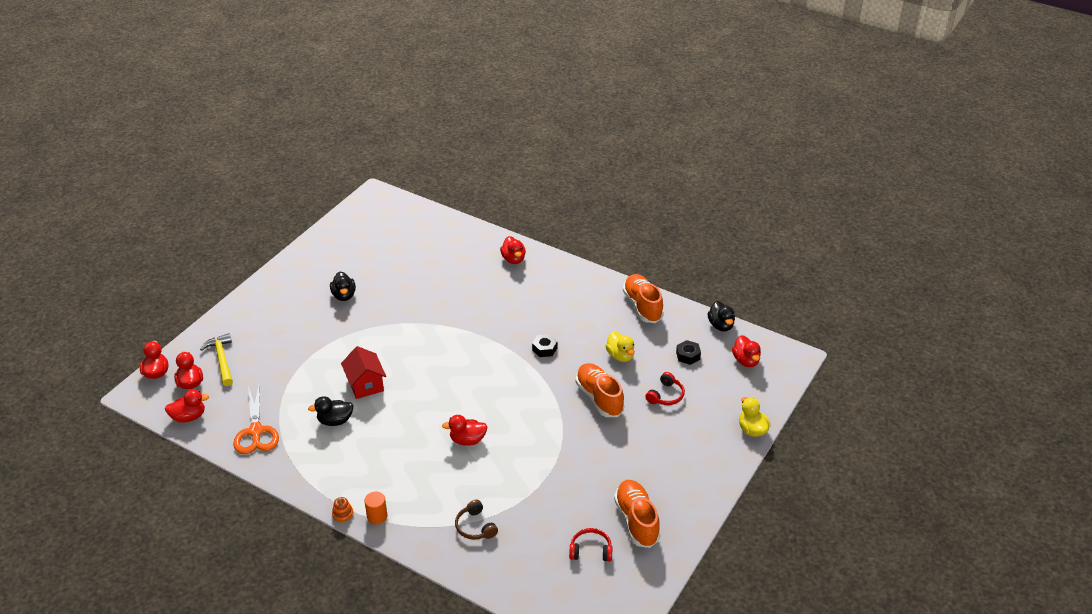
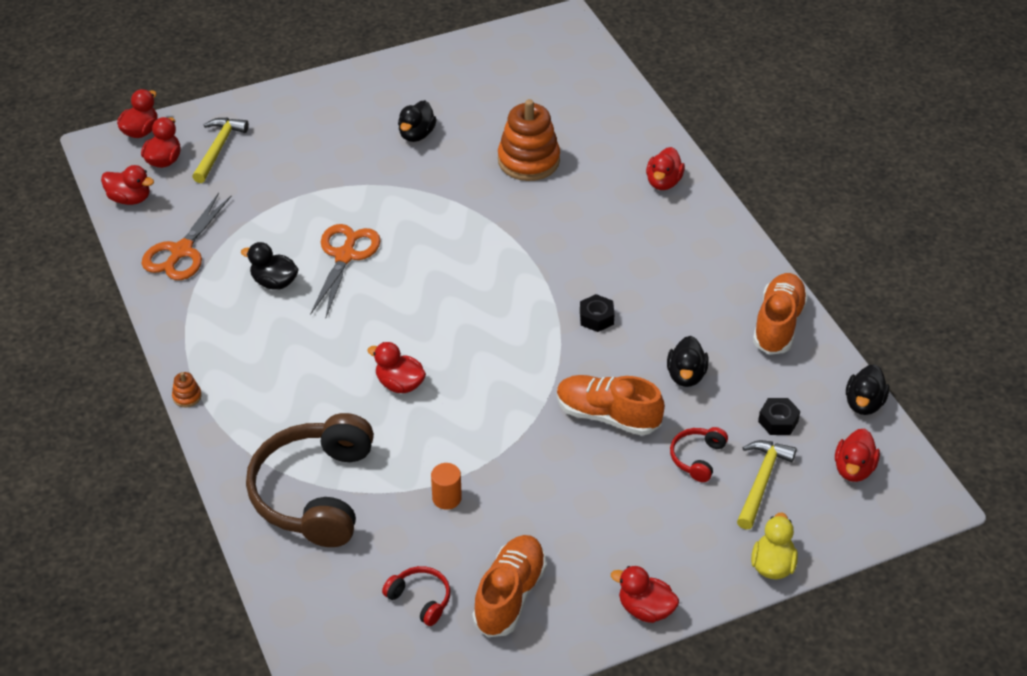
camera: 35 degrees right, 5 degrees up
red house [341,346,386,399] -> orange scissors [310,224,381,317]
orange cylinder [364,492,388,524] -> orange cylinder moved to [431,463,462,510]
brown headphones [455,500,498,540] -> brown headphones [246,413,374,547], size x2.28
orange shoe [576,363,625,417] -> orange shoe turned 75 degrees counterclockwise [557,375,665,436]
yellow duck [606,331,635,362] -> black duck [667,336,709,387]
red headphones [645,372,685,405] -> red headphones turned 135 degrees clockwise [670,427,728,482]
none -> orange stacking toy [498,99,560,181]
none -> red duck [611,566,679,623]
none -> yellow hammer [737,440,797,530]

